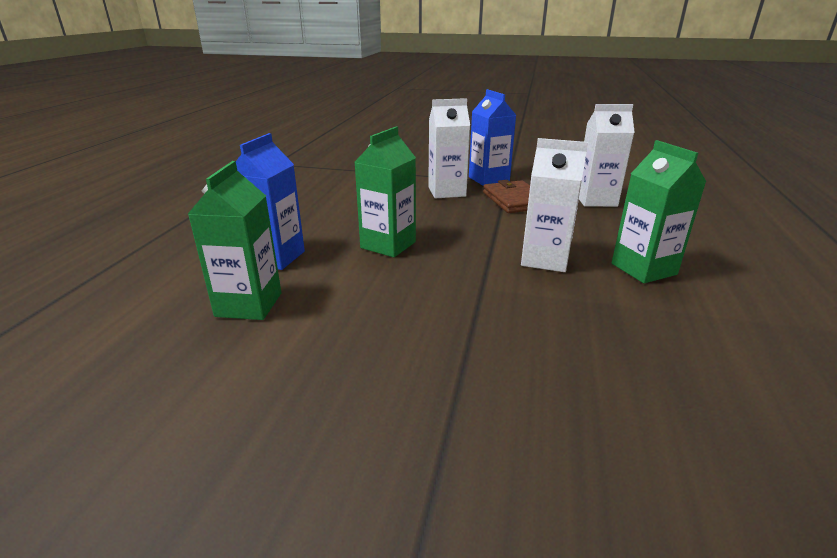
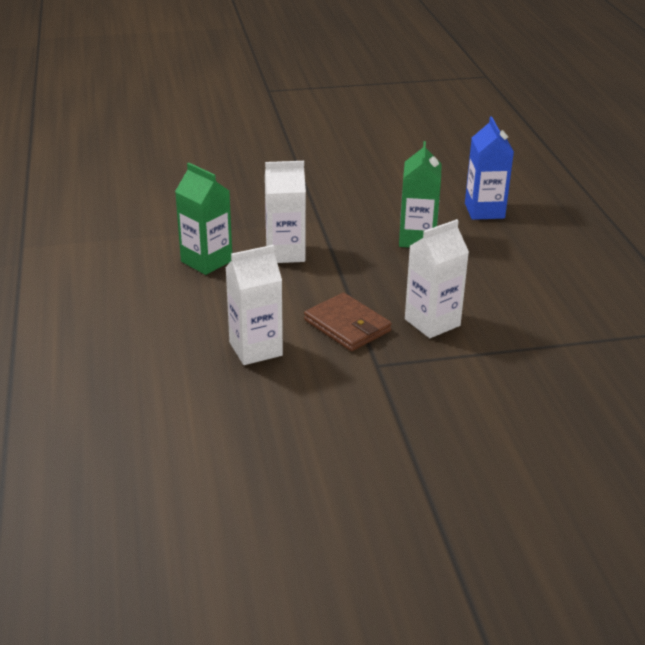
camera: 155 degrees right, 5 degrees up
green carton [188,161,281,320] -> none
blue carton [469,89,516,186] -> none

